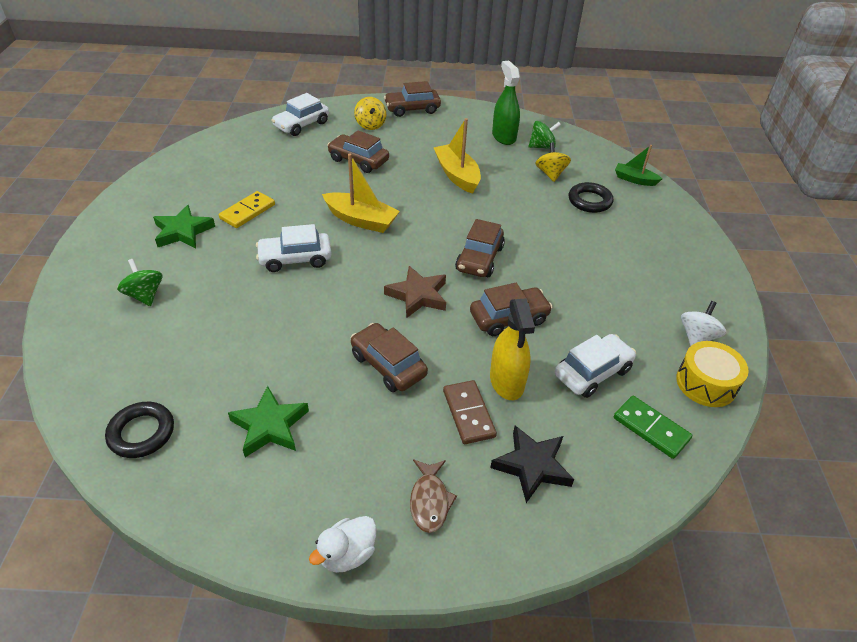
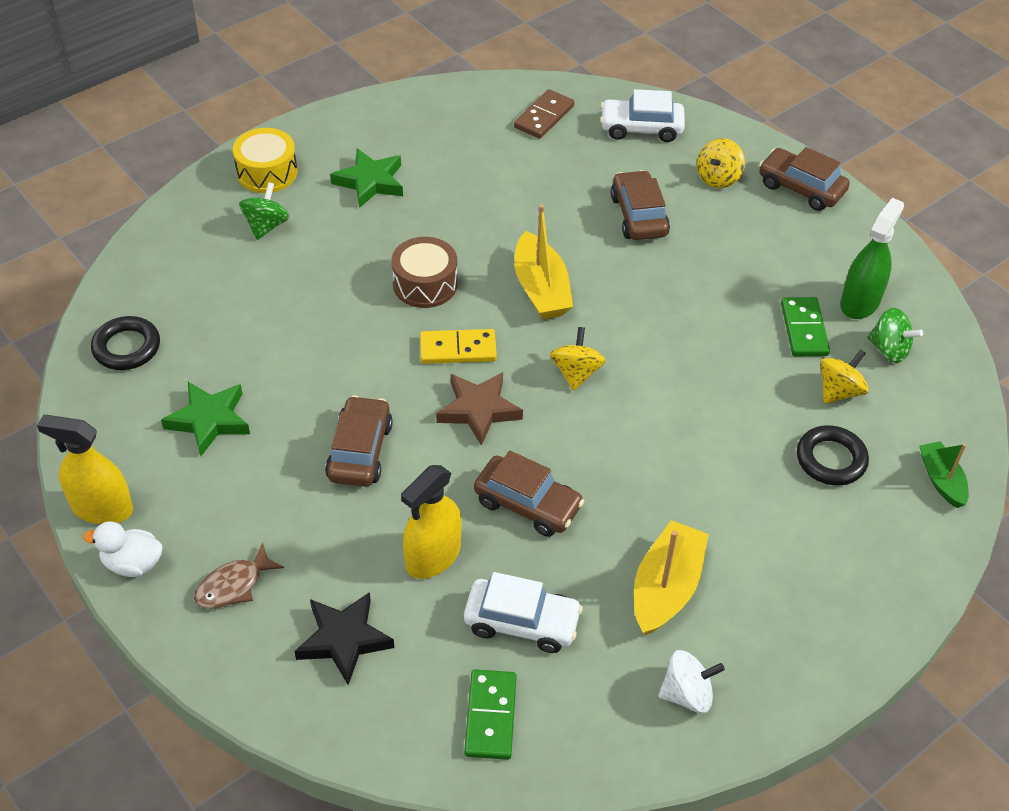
camera: 50 degrees right, 5 degrees up
yellow domino [219,191,275,228] -> yellow domino moved to [420,329,497,364]
white car [256,224,332,272] -> brown drum [392,237,457,308]
yellow boat [434,118,481,194] -> yellow boat moved to [634,520,709,636]
brown domino [443,380,497,444] -> brown domino moved to [514,89,574,139]
brown car [455,219,505,277] -> none
yellow drum [676,341,749,407] -> yellow drum moved to [233,128,297,193]
none -> yellow spray bottle [37,415,133,524]
none -> yellow spinning top [550,327,606,391]
none -> green domino [781,297,830,356]

